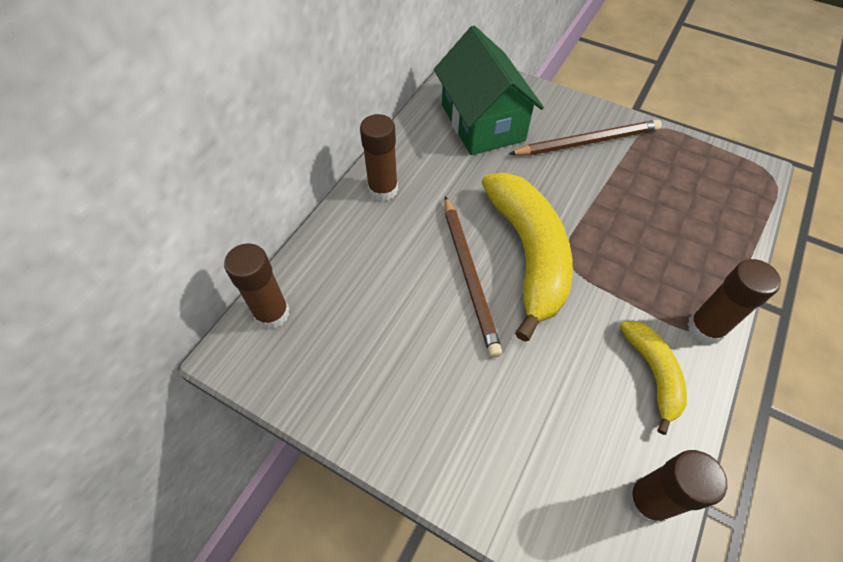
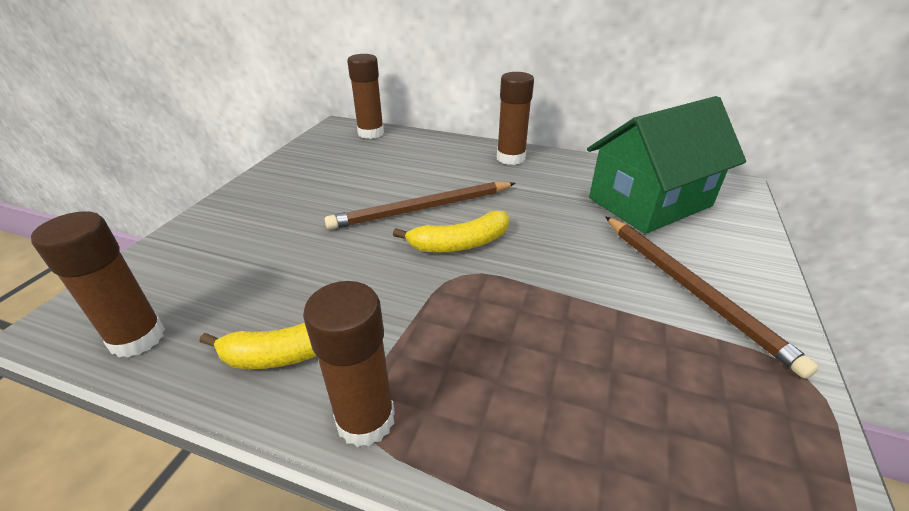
camera: 80 degrees right, 20 degrees down
yellow banana [482,173,572,342] -> yellow banana [393,210,509,252], size x0.53

